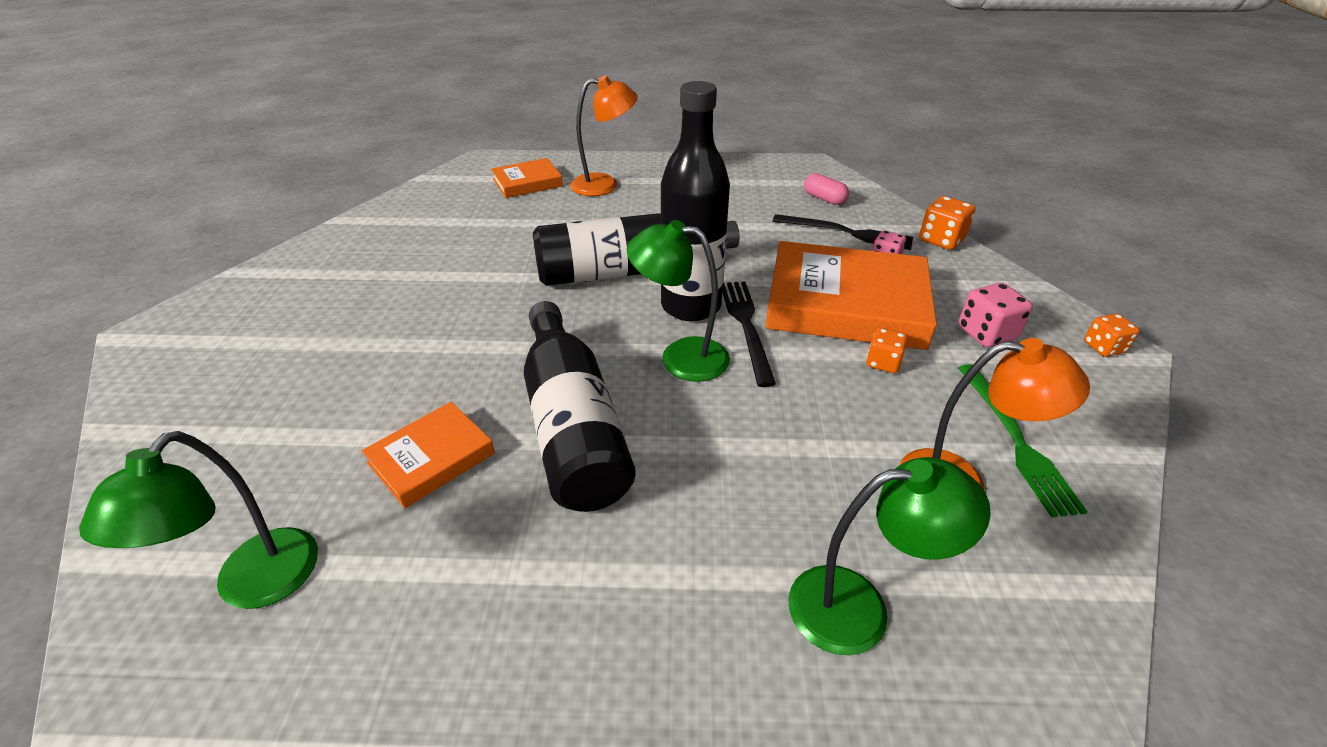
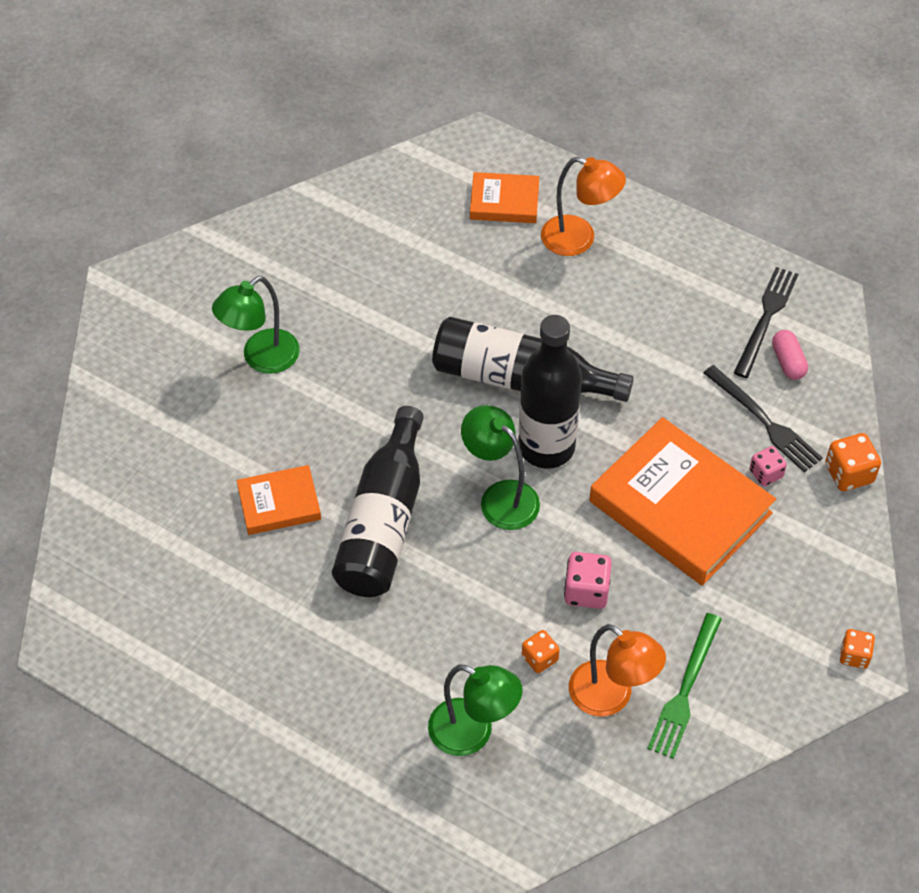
camera: 30 degrees right, 15 degrees up
green lamp [79,431,318,609] -> green lamp moved to [212,276,300,374]
black fork [722,282,776,387] -> black fork moved to [734,267,798,378]
orange dice [866,328,908,373] -> orange dice moved to [522,630,560,673]
pink dice [958,283,1033,347] -> pink dice moved to [564,552,612,609]

